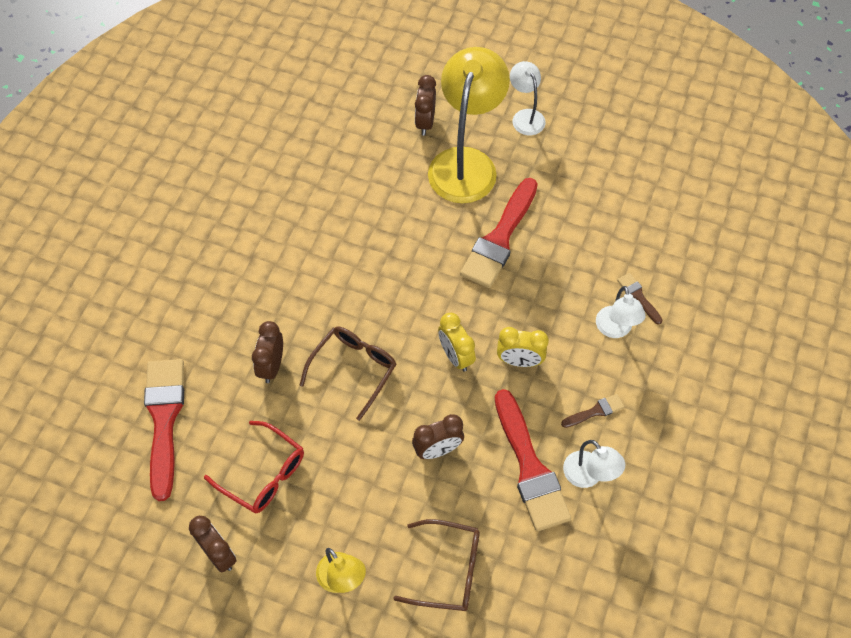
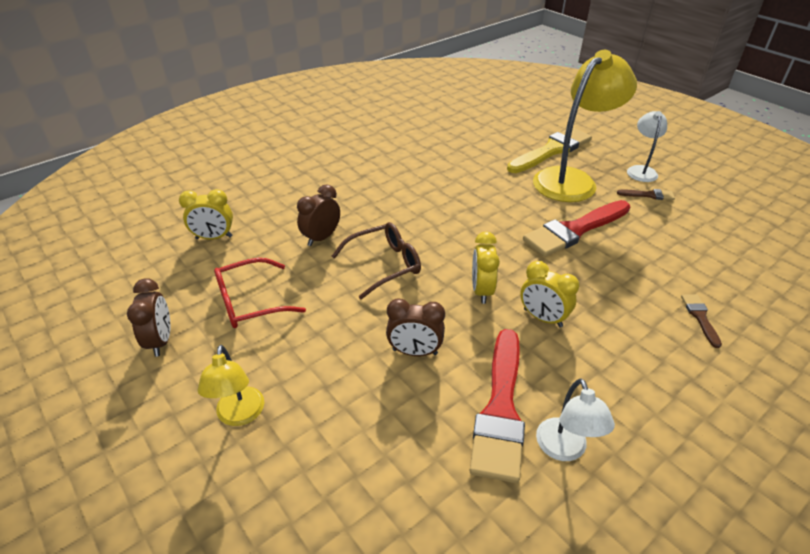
camera: 30 degrees right, 20 degrees down
red brush [144,359,184,501] -> yellow clock [179,189,233,240]
red glasses [204,421,304,513] -> red glasses turned 90 degrees clockwise [214,258,306,328]
brown glasses [393,519,480,611] -> none
brown clock [415,75,436,136] -> yellow brush [507,128,592,173]
brown brush [561,394,624,428] -> brown brush moved to [617,189,675,200]
white lamp [596,286,646,338] -> none

